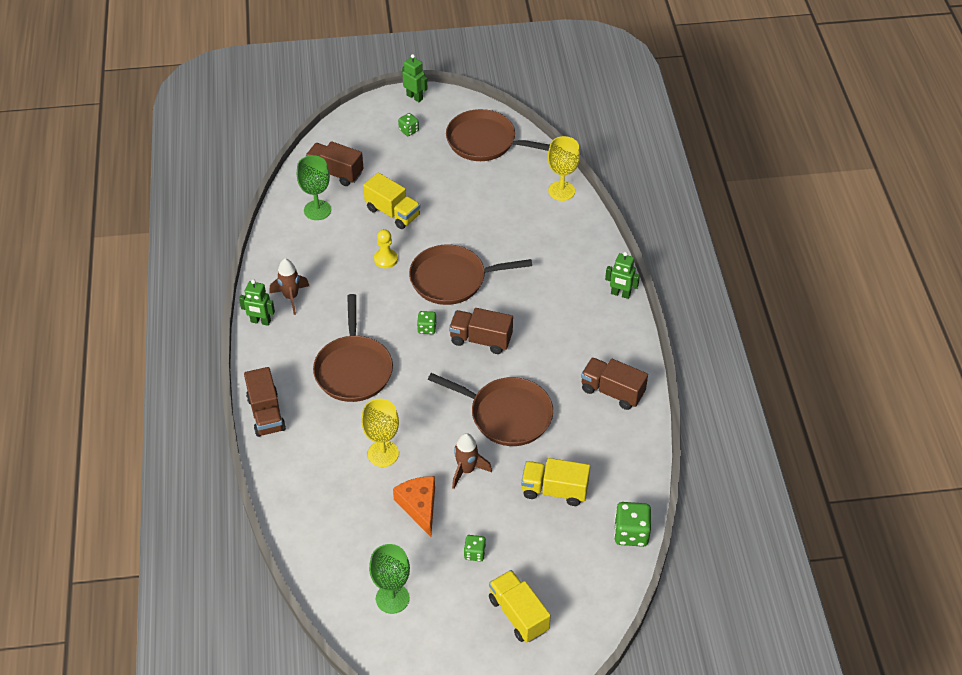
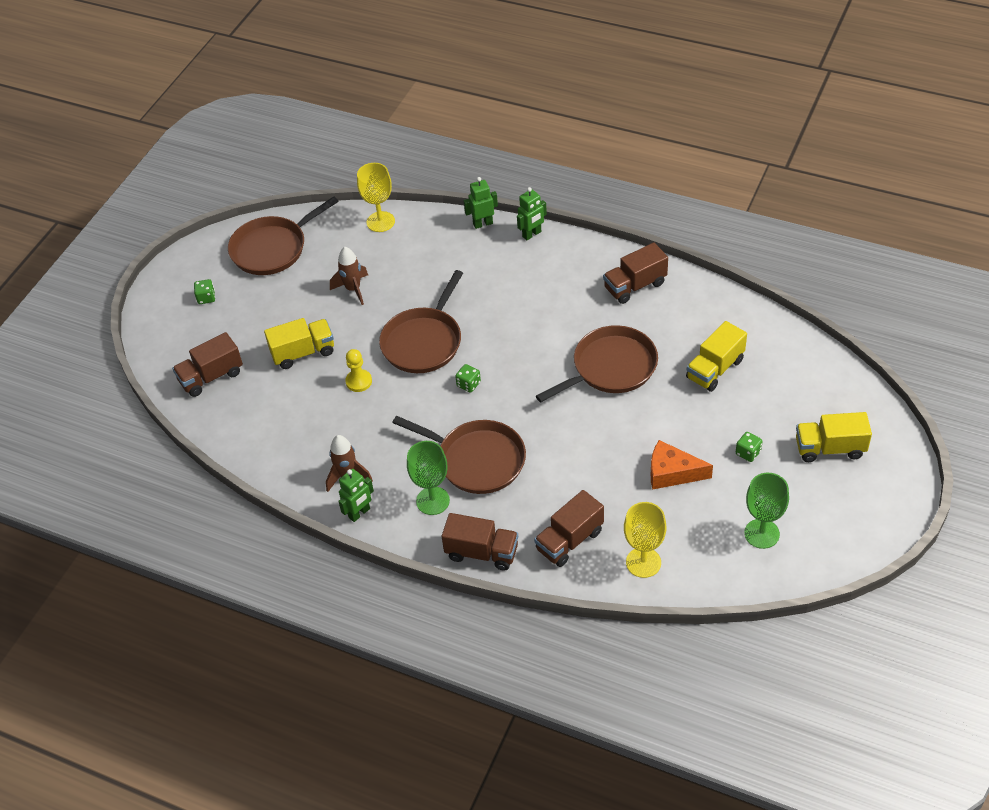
camera: 55 degrees left, 0 degrees up
green goblet [297,155,331,220] -> green goblet moved to [407,441,450,515]
yellow goblet [361,399,399,467] -> yellow goblet moved to [624,502,666,578]
green robot [402,54,428,102] -> green robot moved to [464,177,498,229]
brown truck [449,308,513,354] -> brown truck moved to [534,490,604,567]
brown rocket [452,433,492,489] -> brown rocket moved to [330,247,368,305]
green dice [614,502,651,547] -> none

